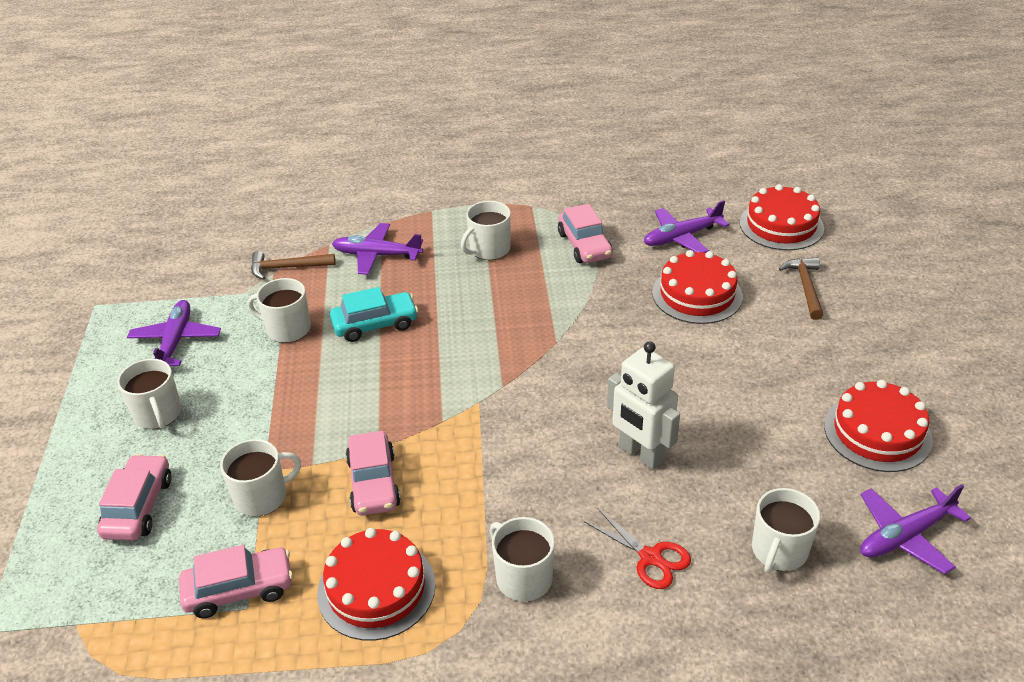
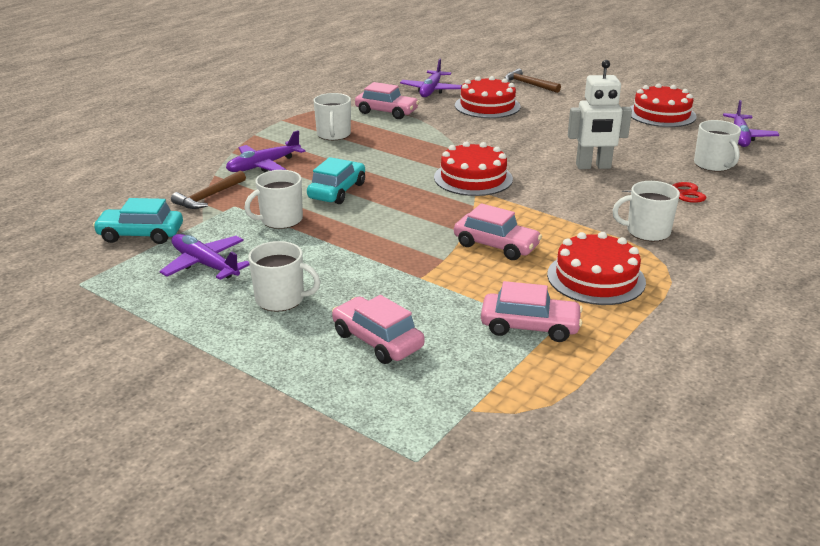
camera: 50 degrees left, 10 degrees down
pink car [179,545,293,618] -> pink car turned 75 degrees clockwise [481,281,583,342]
white mug [220,439,301,517] -> none
red cake [740,184,824,251] -> red cake moved to [434,141,513,196]
none -> turquoise car [93,198,183,244]

